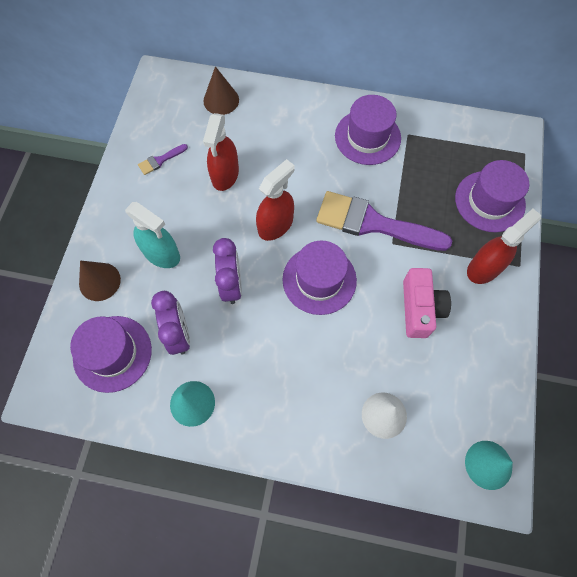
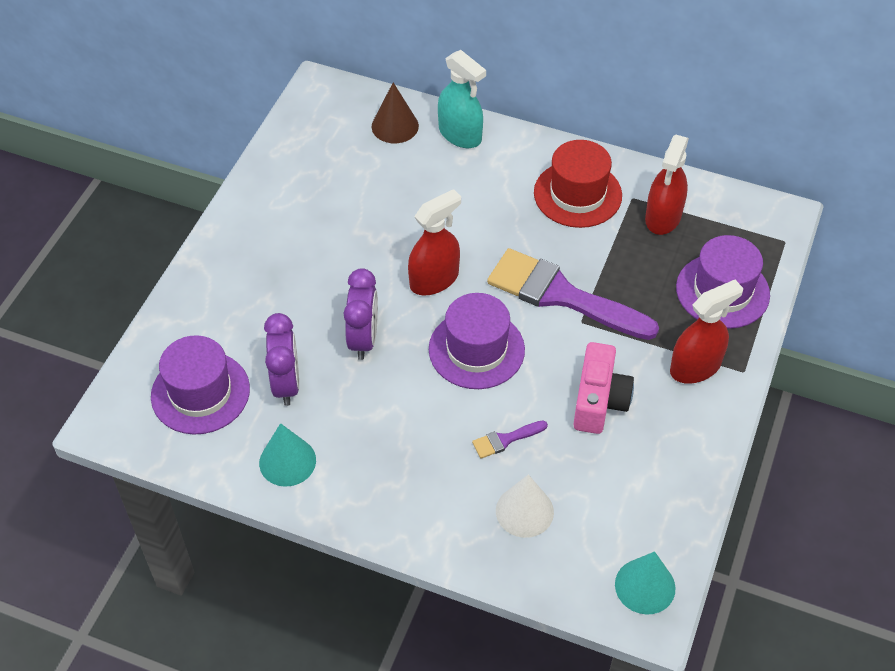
camera: 10 degrees right, 15 degrees down
brown cone [79,260,121,301] -> none
turquoise spray bottle [125,202,180,268] -> turquoise spray bottle moved to [438,50,486,148]
purple brush [138,144,188,175] -> purple brush moved to [472,420,548,459]
red spray bottle [203,113,239,191] -> red spray bottle moved to [645,135,689,235]
purple hat [335,95,401,165] -> red hat [534,140,622,228]

